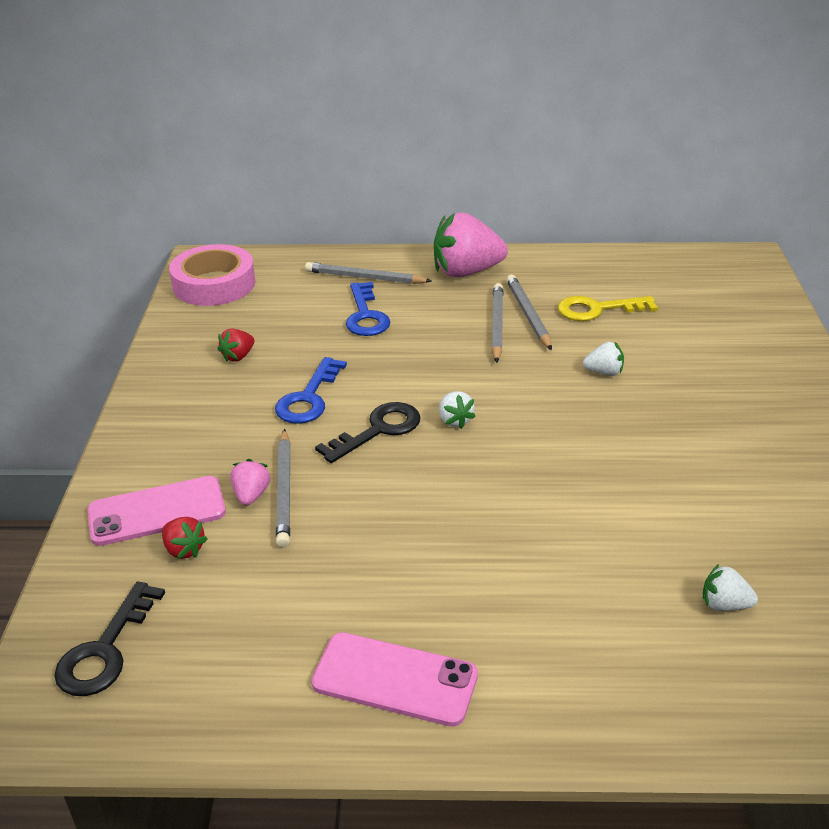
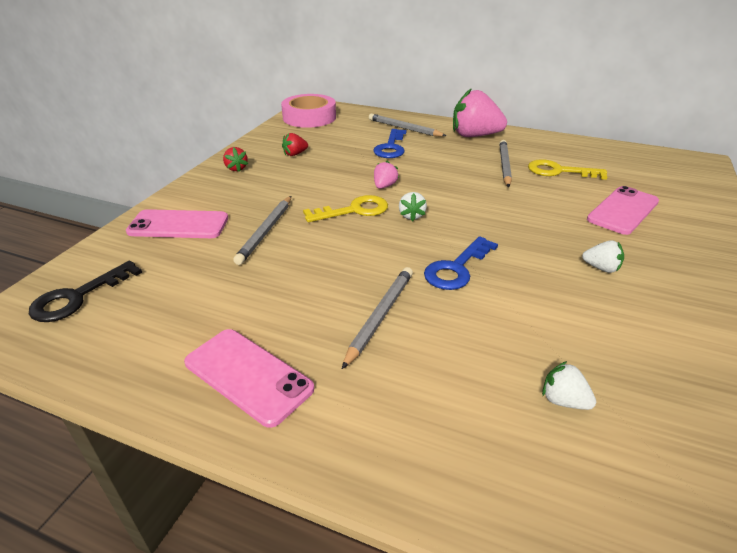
camera: 20 degrees right, 0 degrees up
red strawberry [162,517,208,559] -> red strawberry moved to [223,147,248,172]
pink strawberry [230,459,270,506] -> pink strawberry moved to [374,161,399,189]
blue key [275,357,347,424] -> blue key moved to [424,236,498,290]
black key [315,402,420,463] -> yellow key [303,195,388,222]
grey pencil [491,283,504,363] -> grey pencil moved to [342,267,413,369]
white strawberry [583,342,624,376] -> white strawberry moved to [582,240,624,273]
none -> pink phone [587,186,659,235]

